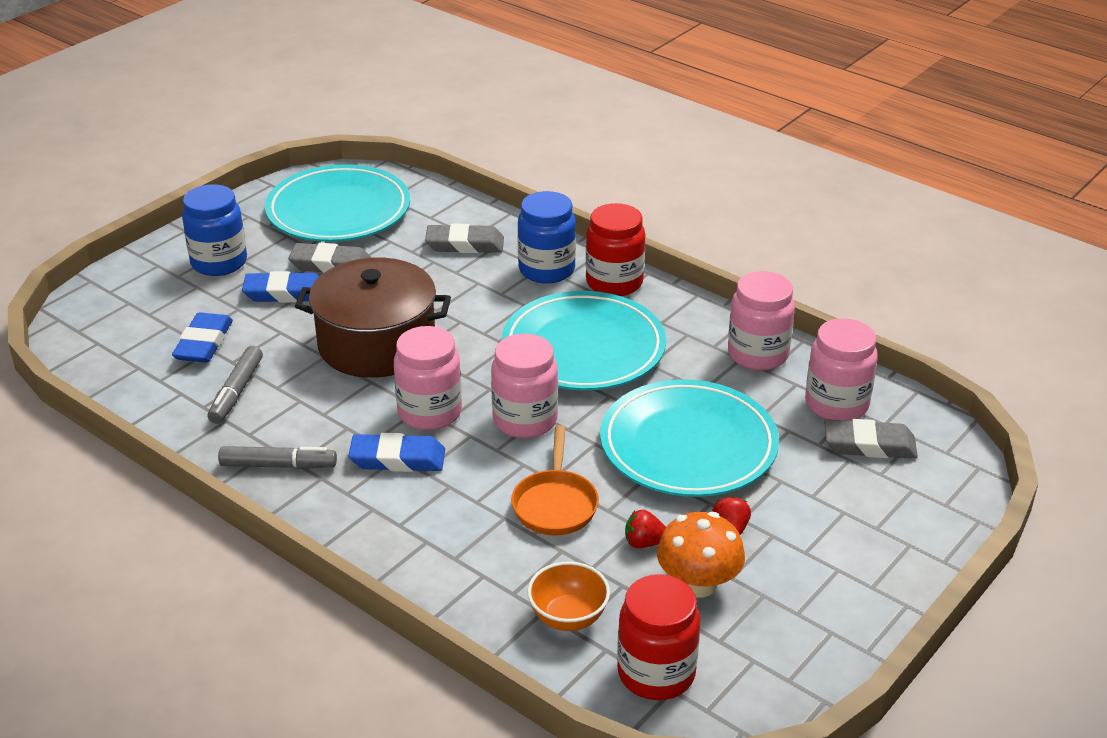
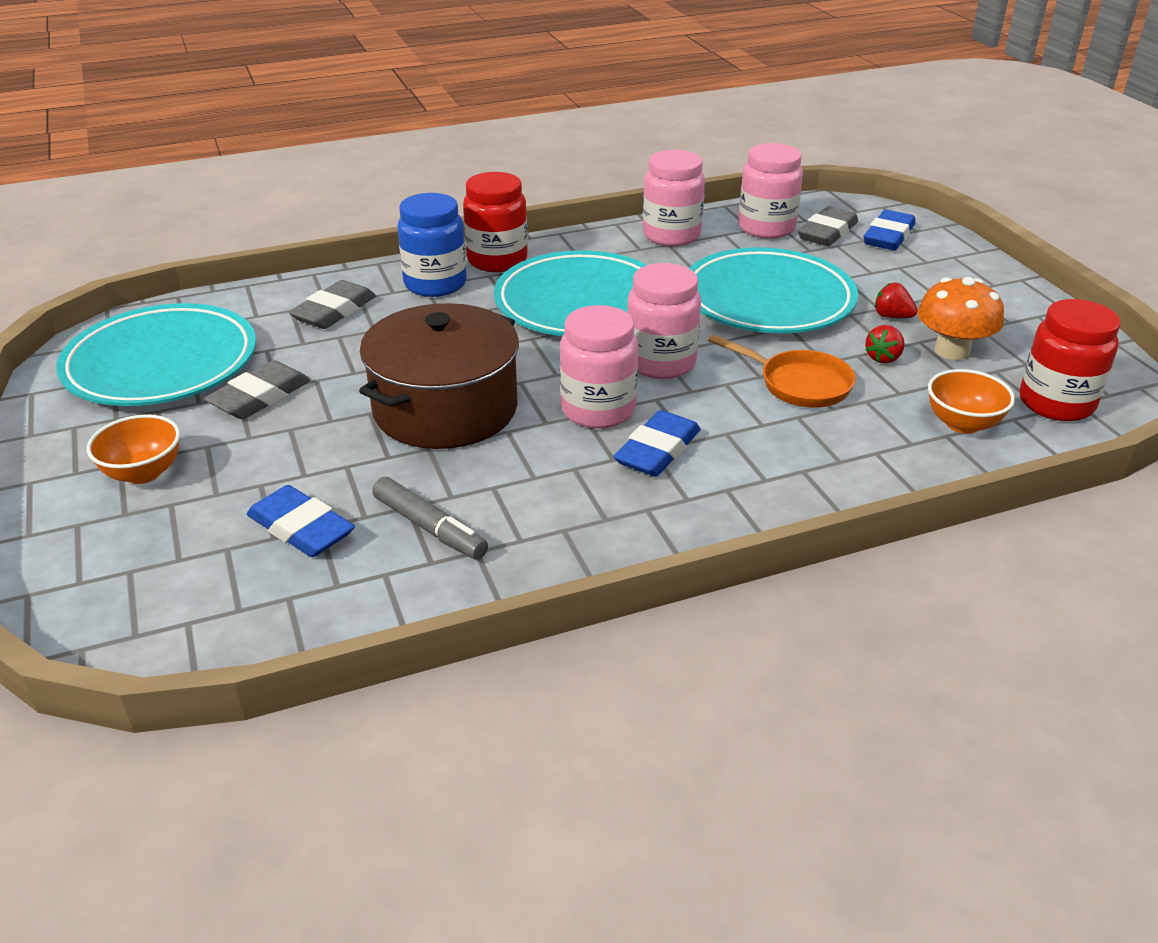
camera: 60 degrees left, 0 degrees up
blue jar [182,184,247,276] -> orange bowl [87,414,180,484]
grey marker [218,446,337,469] -> none
blue eraser [242,271,320,303] -> blue eraser moved to [864,210,915,250]

